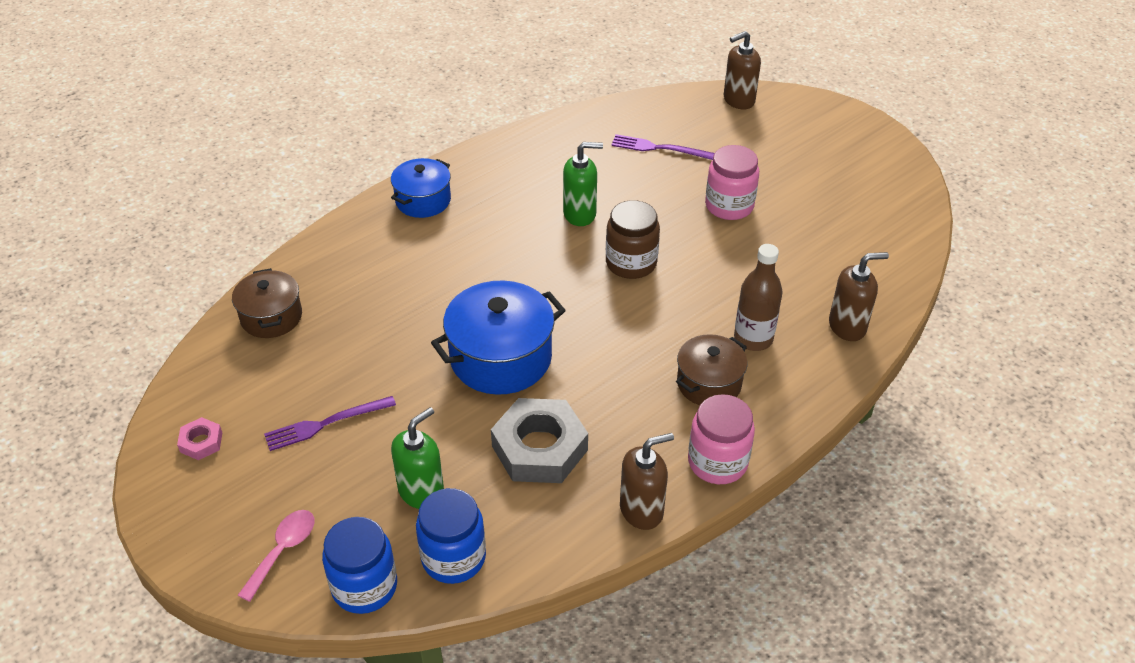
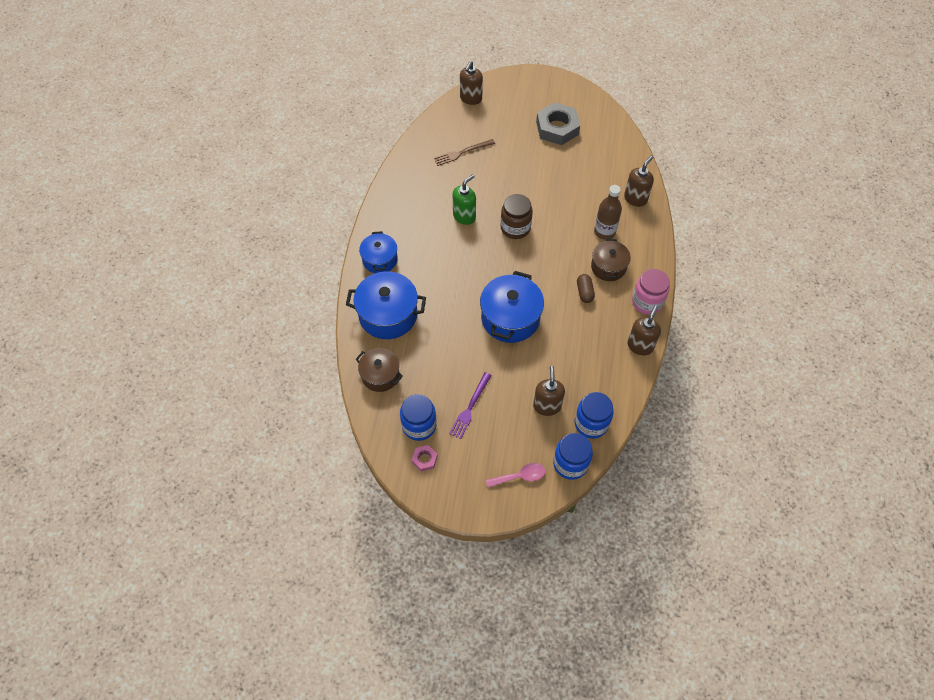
camera: 40 degrees left, 15 degrees up
pink spoon [238,510,314,602] -> pink spoon turned 90 degrees clockwise [486,463,545,488]
green soap dispenser [391,407,444,509] -> brown soap dispenser [533,366,565,416]
grey nut [491,398,588,483] -> grey nut moved to [536,102,580,145]
purple fork [611,134,715,160] -> brown fork [433,139,495,166]
pink jar [705,145,759,220] -> none
none -> blue pot [346,271,426,339]
none -> blue jar [400,394,436,441]
none -> brown capsule [577,274,595,303]

